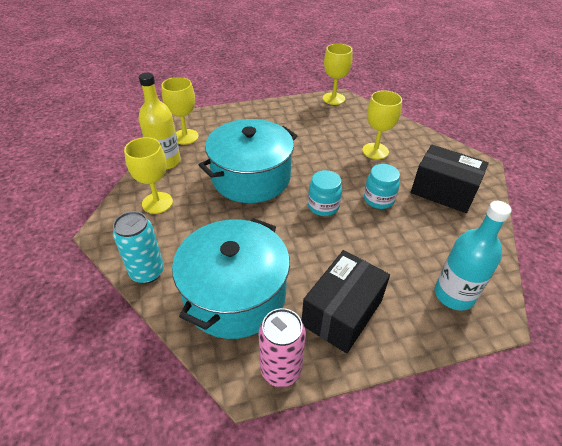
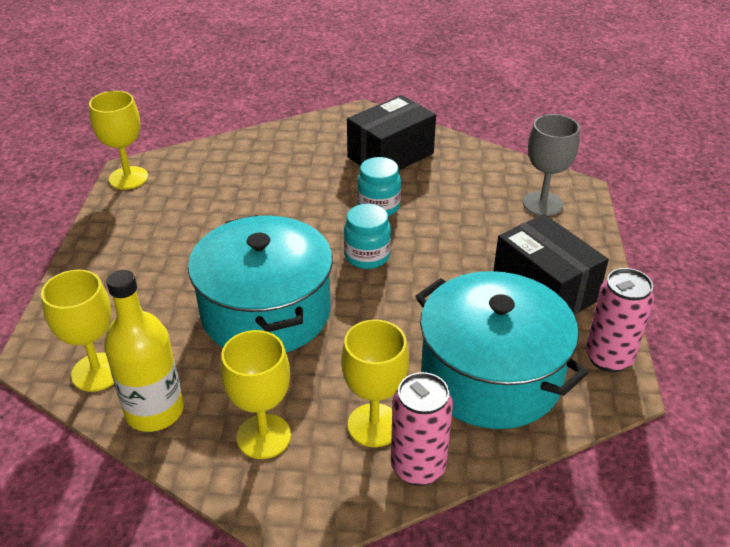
camera: 70 degrees left, 5 degrees down
turquoise can [113,211,164,284] -> pink can [391,372,453,486]
yellow goblet [362,90,402,159] -> yellow goblet moved to [341,319,409,447]
turquoise bottle [435,201,512,310] -> grey goblet [523,114,580,216]

